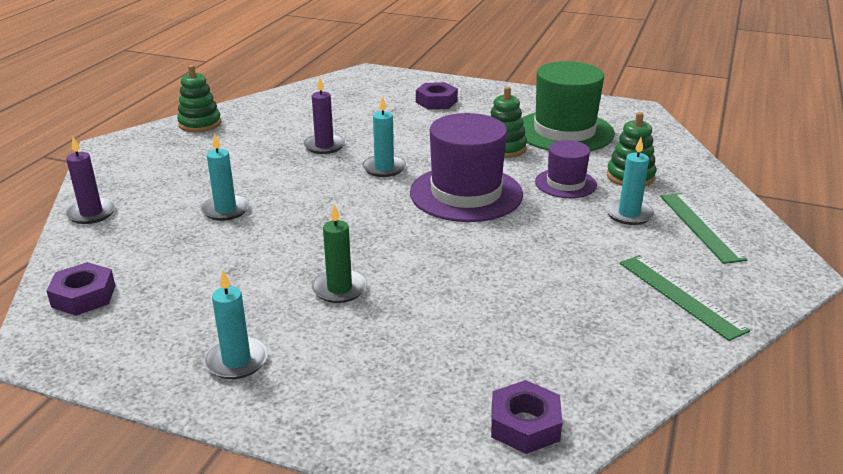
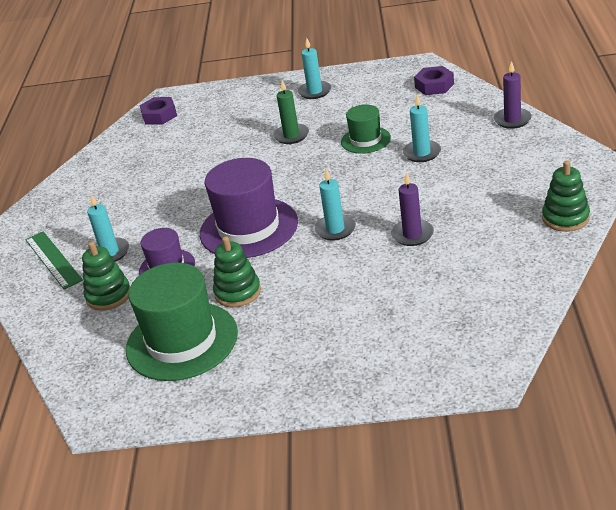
camera: 165 degrees right, 5 degrees up
purple nut [416,82,458,110] -> none
green ruler [620,255,750,341] -> none
none -> green hat [341,104,391,154]

